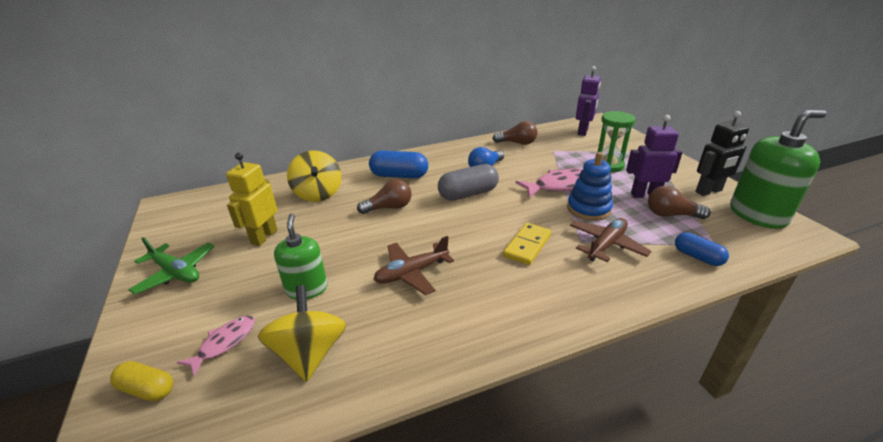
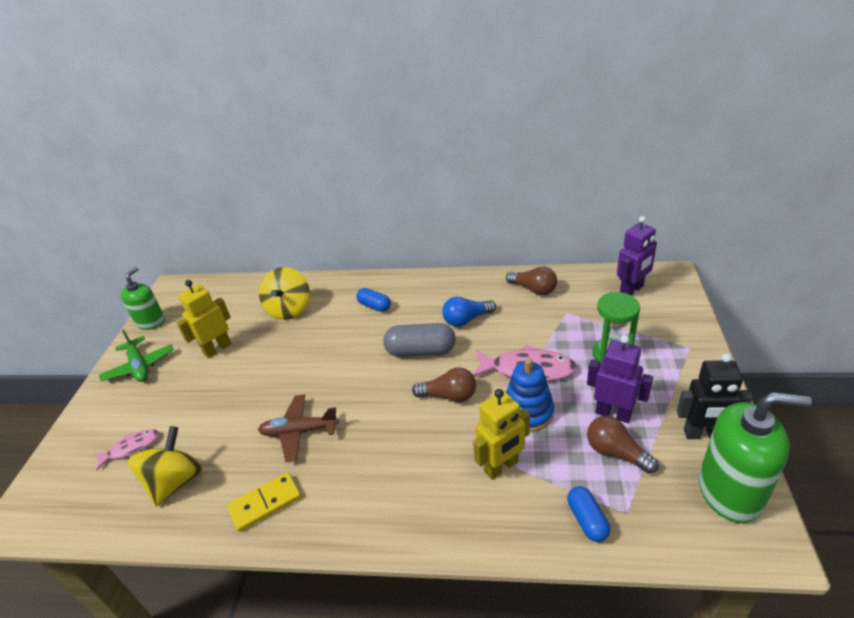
camera: 30 degrees right, 5 degrees up
yellow capsule [110,361,173,402] -> none
green soap dispenser [274,213,328,299] -> green soap dispenser moved to [121,267,165,330]
brown light bulb [357,179,411,214] -> brown light bulb moved to [412,367,476,402]
blue capsule [369,151,428,178] -> blue capsule [356,288,391,312], size x0.61
yellow domino [503,223,551,265] -> yellow domino moved to [227,472,301,532]
brown plane [570,218,651,262] -> yellow robot [473,389,530,480]

